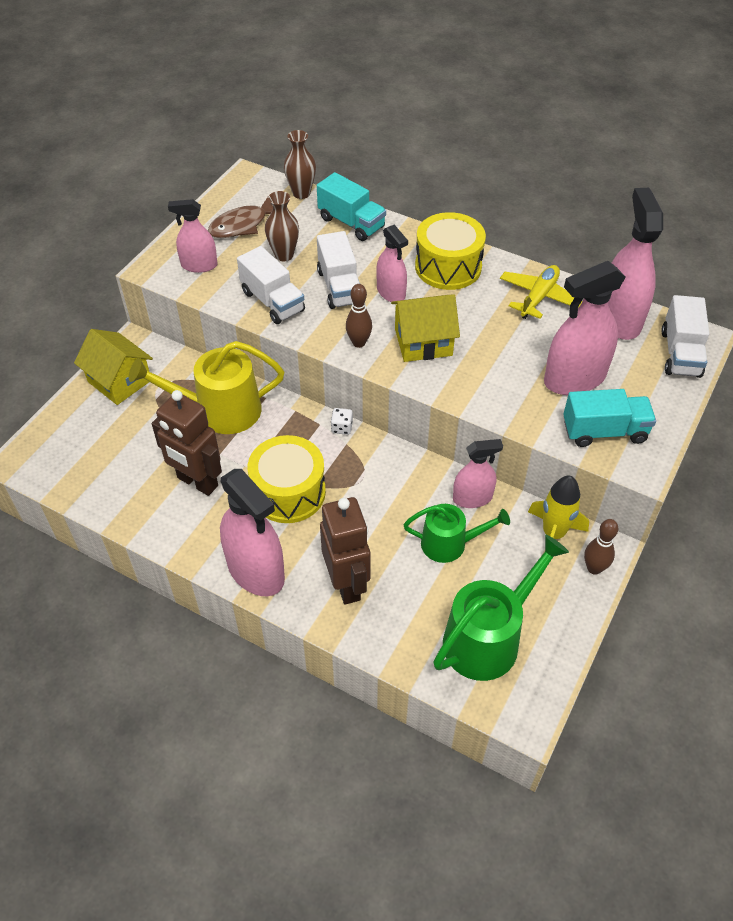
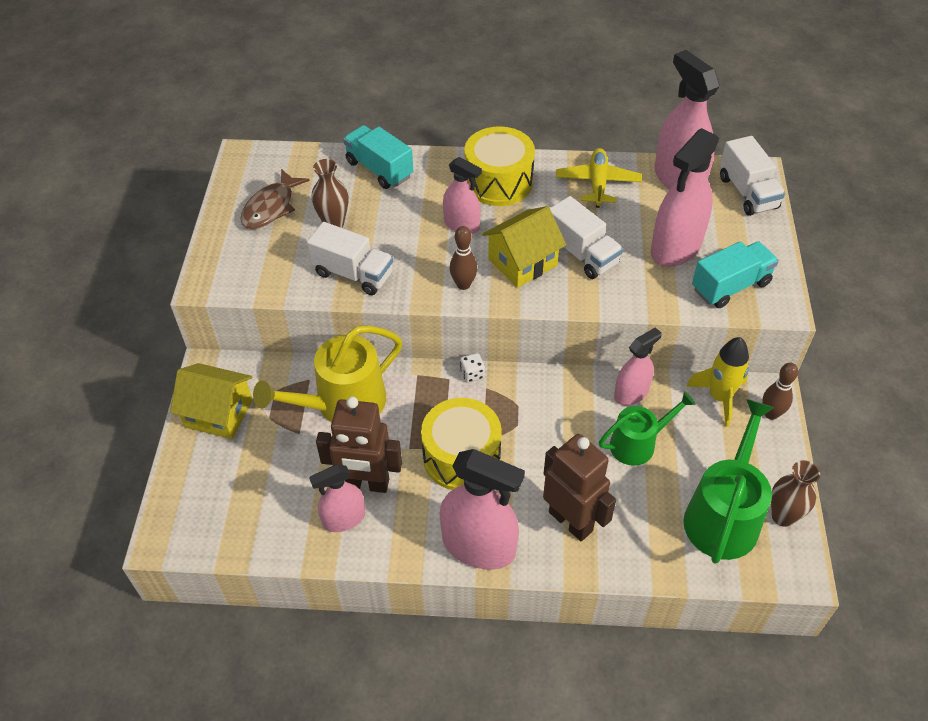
camera: 25 degrees left, 0 degrees up
pink spray bottle [168,199,218,273] -> pink spray bottle moved to [309,464,365,532]
brown vase [284,130,316,199] -> brown vase moved to [771,460,820,527]
turquoise truck [317,172,386,241] -> turquoise truck turned 150 degrees counterclockwise [343,125,413,189]
white truck [317,231,360,309] -> white truck moved to [550,196,623,279]

